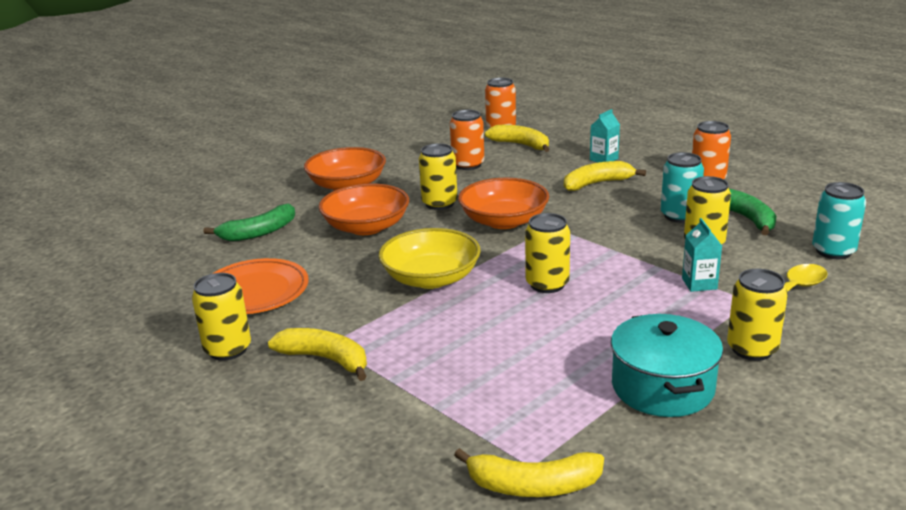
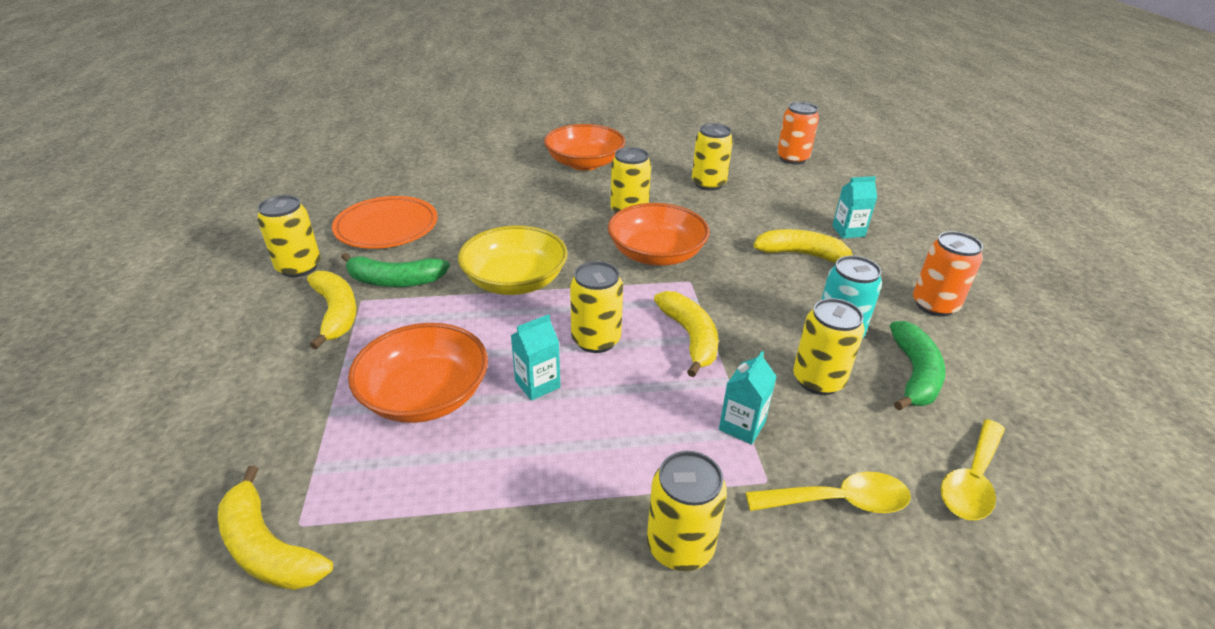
camera: 35 degrees right, 10 degrees up
green banana [203,204,295,242] -> green banana moved to [341,253,450,287]
orange bowl [318,183,409,235] -> orange bowl moved to [348,323,488,423]
orange can [450,110,485,170] -> yellow can [692,123,733,191]
yellow banana [485,125,550,152] -> yellow banana moved to [654,291,719,377]
turquoise pot [611,314,723,417] -> none
turquoise can [812,182,866,259] -> yellow spoon [941,419,1005,520]
none -> turquoise carton [511,314,560,401]

